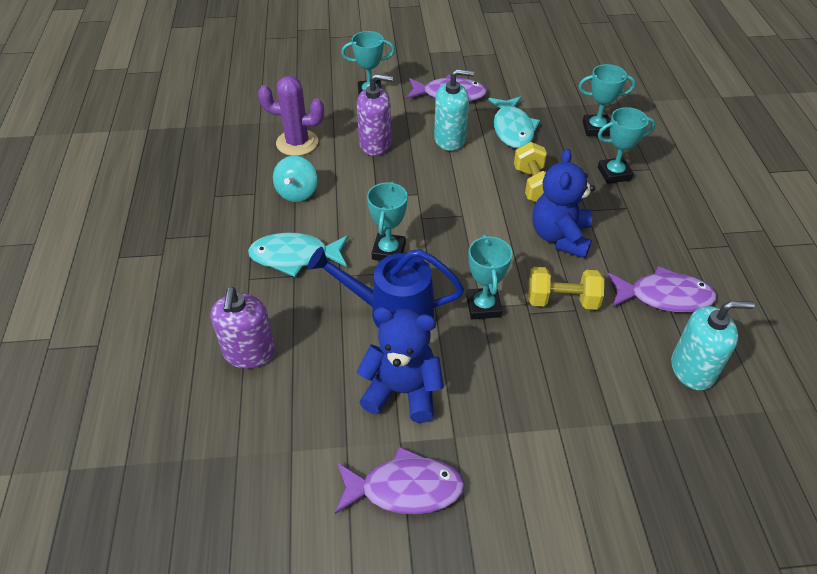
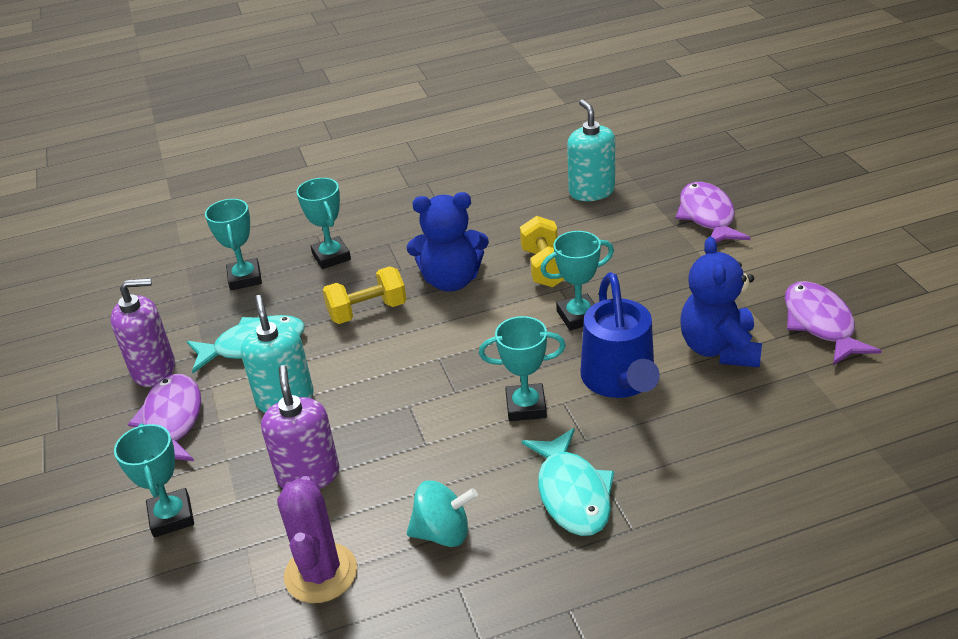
camera: 100 degrees left, 10 degrees down
purple soap dispenser [211,287,275,369] -> purple soap dispenser moved to [110,278,175,387]
purple fish [608,266,717,312] -> purple fish moved to [676,182,751,243]

